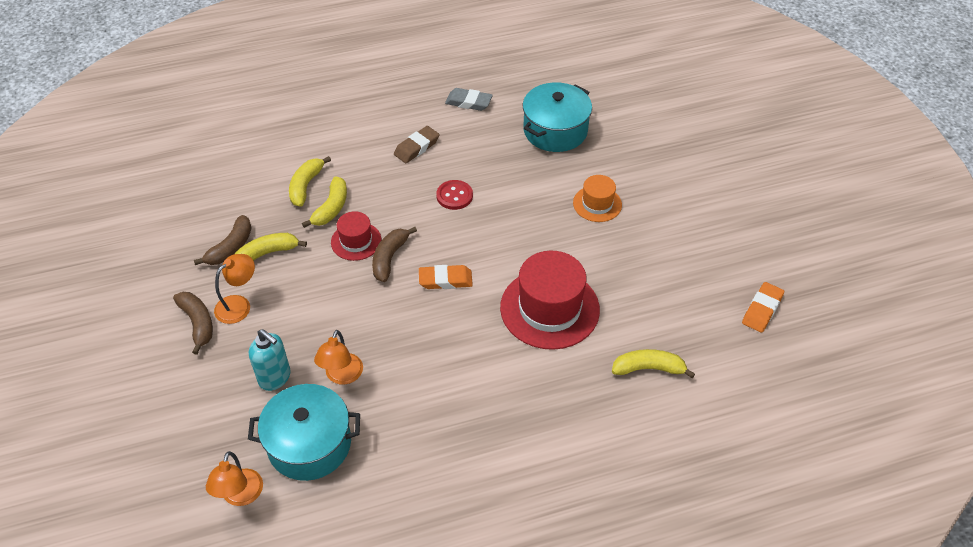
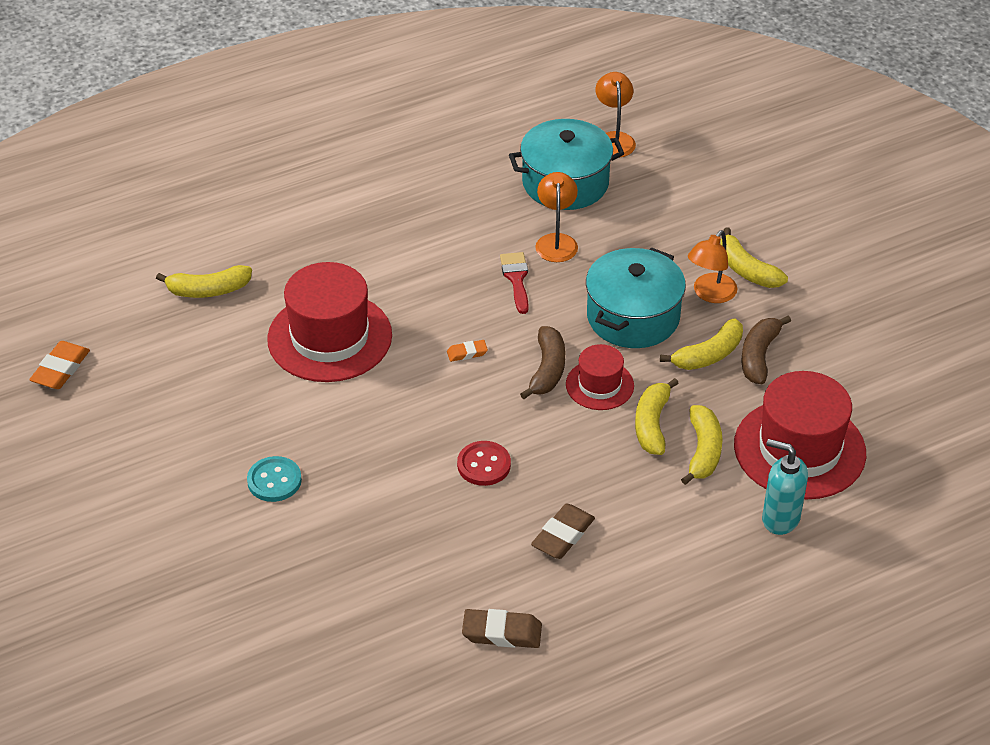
camera: 170 degrees right, 5 degrees down
brown banana [173,292,213,355] -> yellow banana [720,228,788,288]
turquoise soap dispenser [249,329,291,391] -> turquoise soap dispenser moved to [762,439,808,535]
orange eraser [419,265,473,289] -> orange eraser [447,340,488,362], size x0.57
grey eraser [445,88,493,111] -> brown eraser [462,609,542,648]
turquoise pot [523,82,592,152] -> turquoise pot moved to [586,247,686,348]
orange hat [573,175,622,222] -> turquoise button [247,456,302,502]
none -> red brush [500,252,529,314]
none -> red hat [734,371,866,499]

